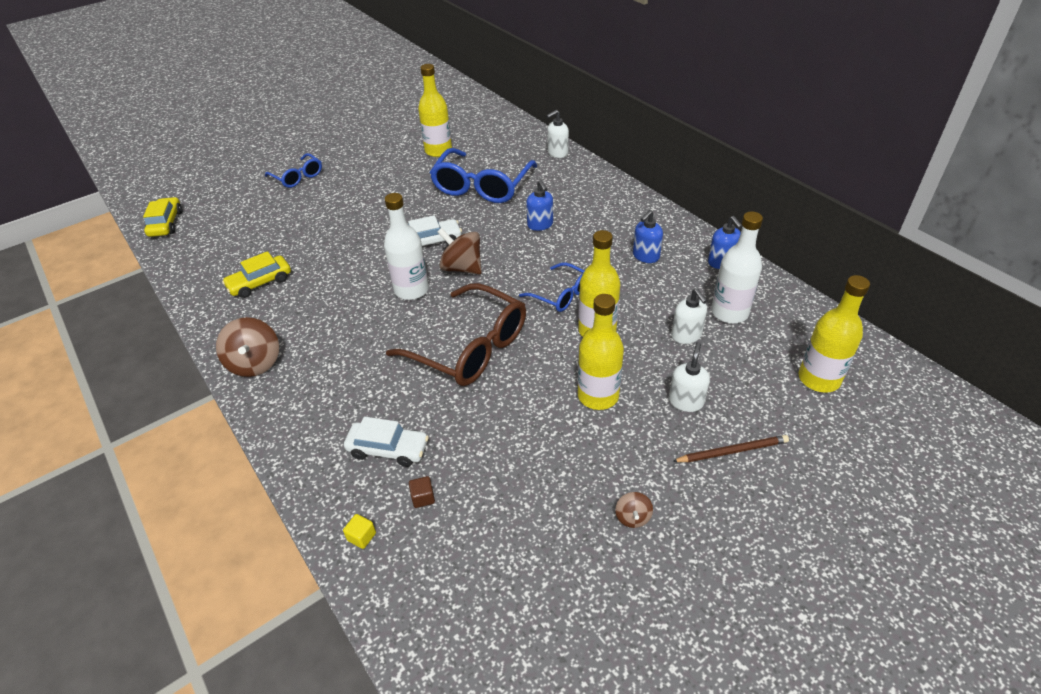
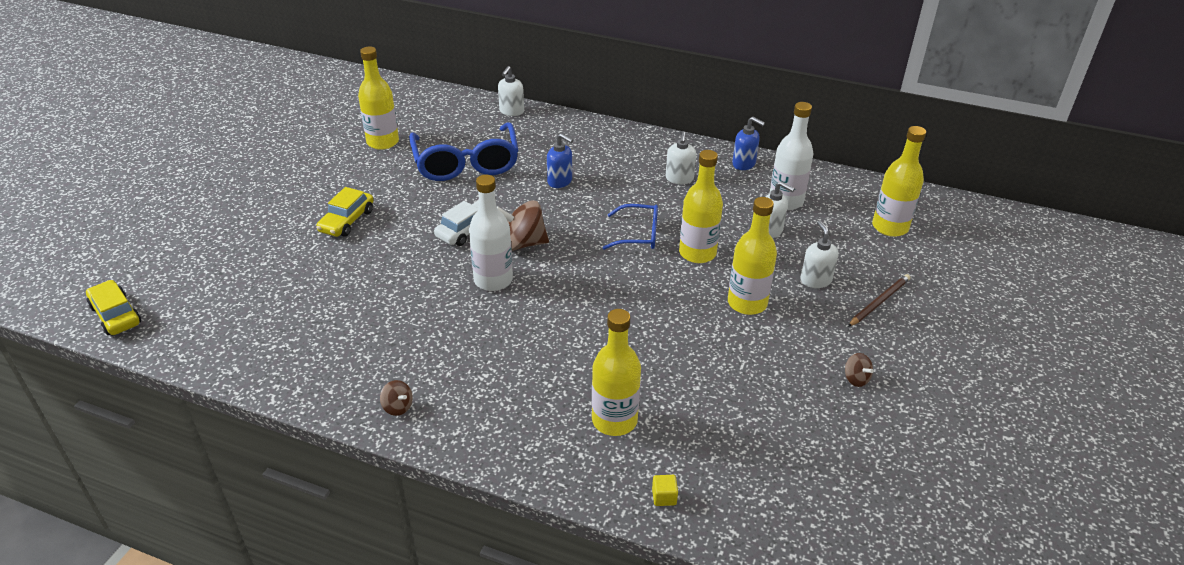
camera: 35 degrees left, 5 degrees down
brown spinning top [216,317,279,377] -> brown spinning top [380,380,413,416], size x0.51
yellow car [222,251,291,298] -> yellow car moved to [316,187,374,237]
blue glasses [265,153,322,188] -> none
white car [344,417,429,467] -> yellow bottle [592,309,641,436]
brown glasses [386,283,526,386] -> none
brown cube [409,476,435,508] -> none
blue soap dispenser [633,210,663,263] -> white soap dispenser [666,131,696,184]

